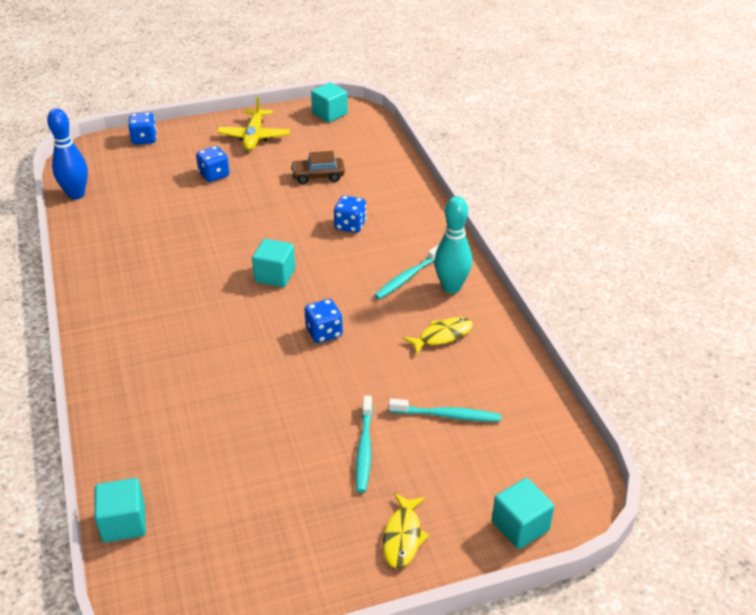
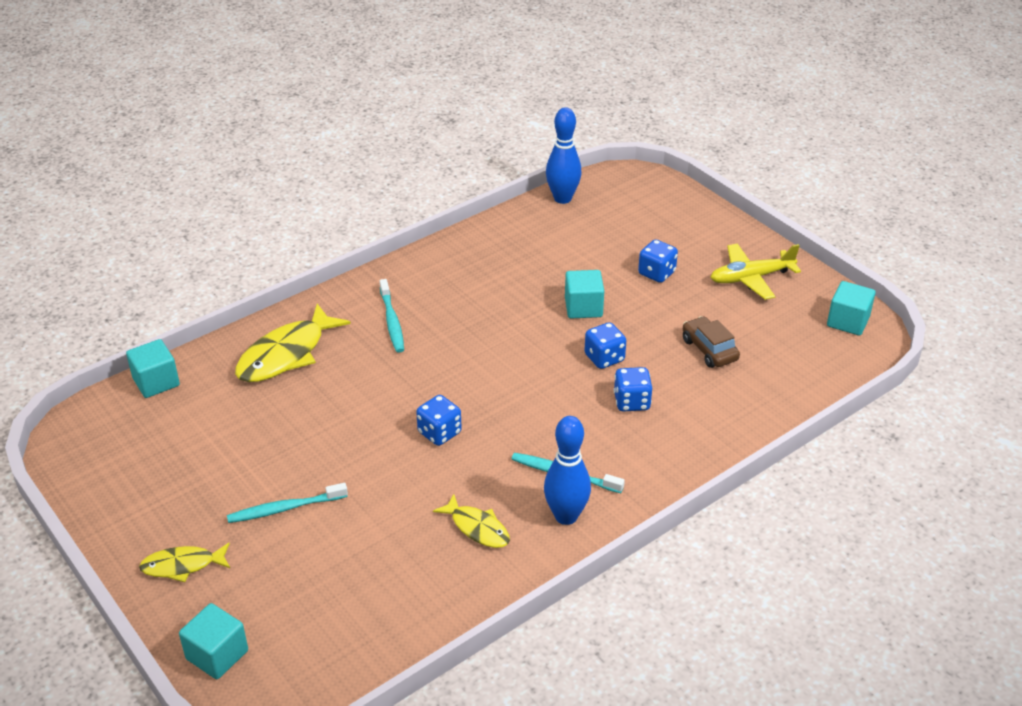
camera: 70 degrees right, 0 degrees up
blue dice [128,113,157,145] -> blue dice moved to [584,322,626,369]
turquoise cube [252,239,295,287] -> turquoise cube moved to [565,270,604,318]
turquoise toothbrush [389,399,501,422] -> turquoise toothbrush moved to [380,279,404,353]
turquoise bowling pin [434,196,472,293] -> blue bowling pin [544,416,591,525]
none -> yellow fish [235,304,351,382]

